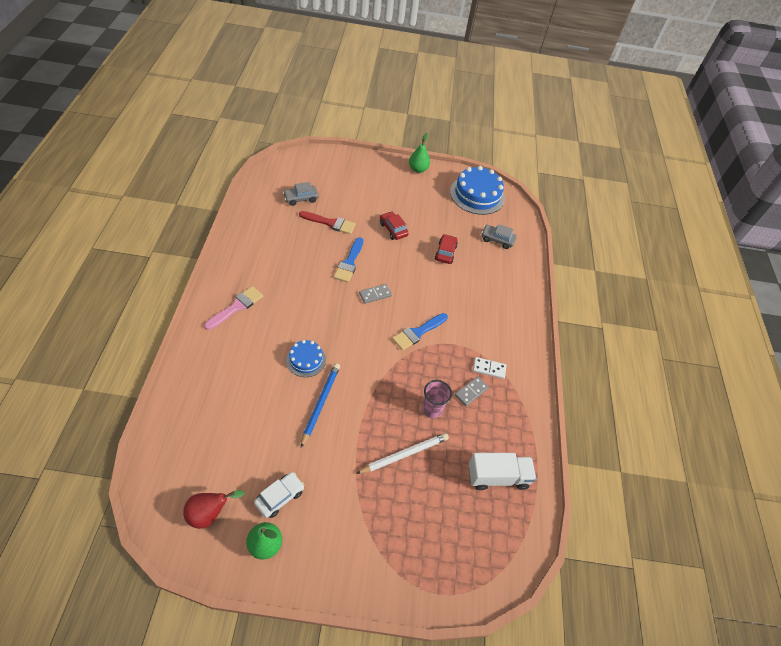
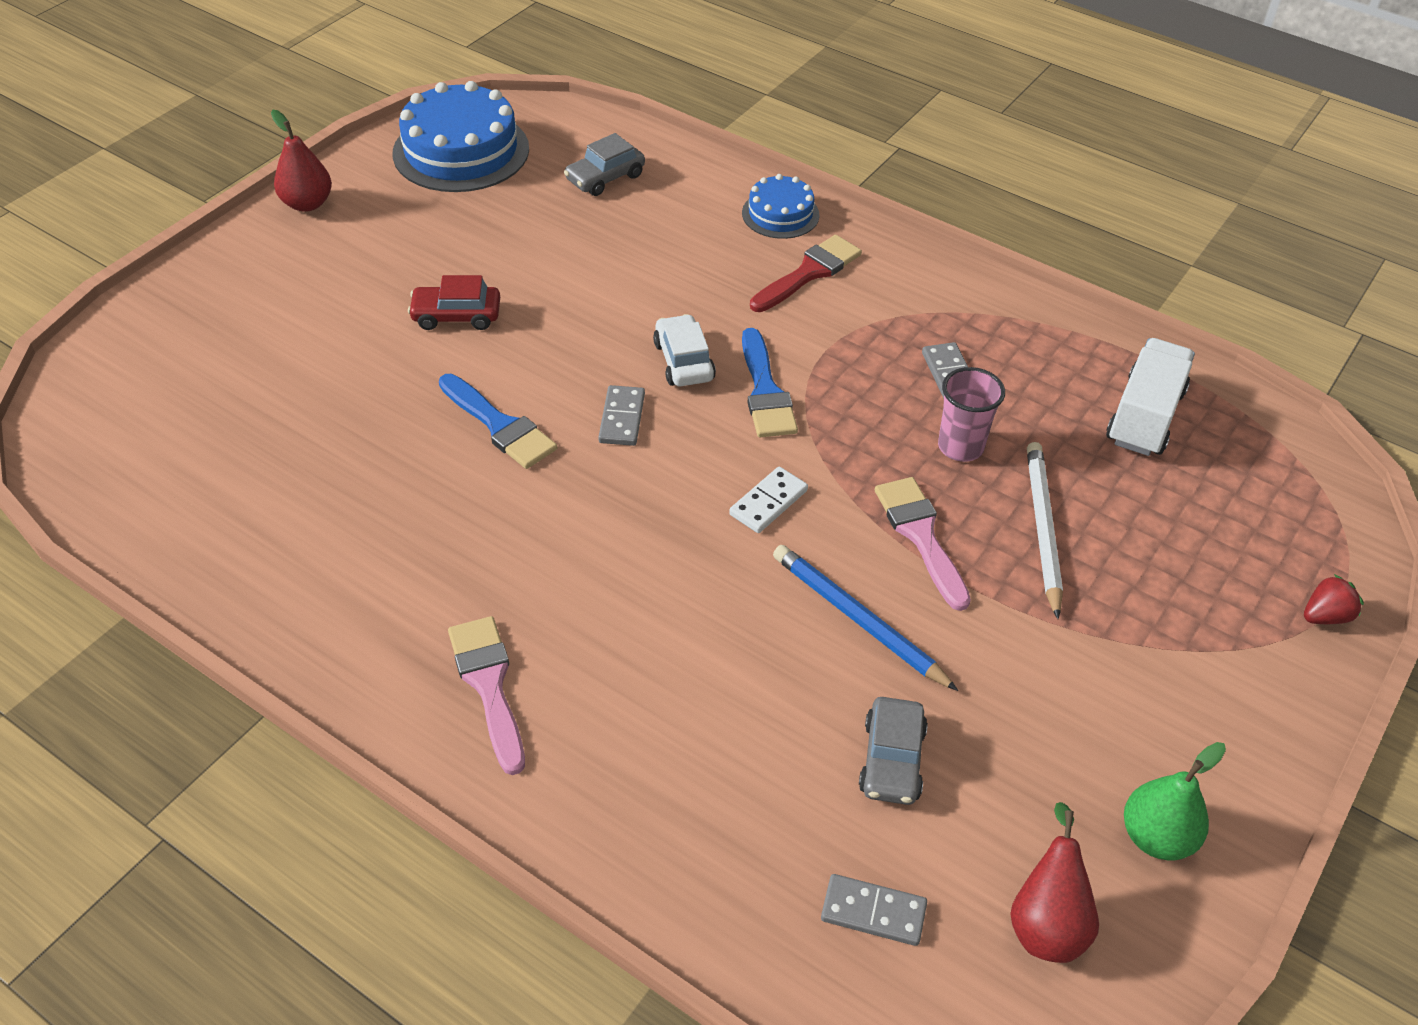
camera: 55 degrees left, 5 degrees down
white car [254,472,304,518] -> white car moved to [653,314,716,386]
grey car [283,182,319,206] -> grey car moved to [859,697,928,805]
blue cake [286,340,326,377] -> blue cake moved to [742,174,819,239]
red brush [299,211,356,234] -> red brush moved to [750,235,862,312]
green pear [409,133,430,173] -> red pear [271,110,332,212]
red car [435,234,458,264] -> none
white domino [473,357,506,379] -> white domino moved to [729,467,808,533]
none -> grey domino [821,874,927,946]
none -> pink brush [875,477,971,611]
none -> red strawberry [1304,574,1364,624]

